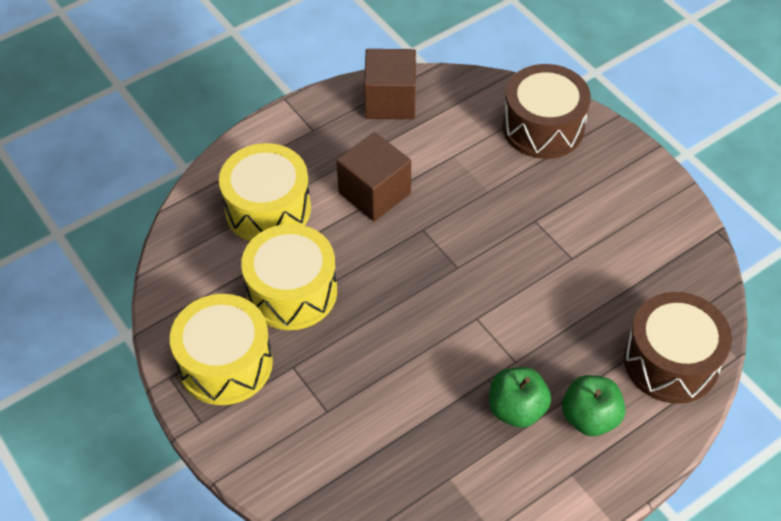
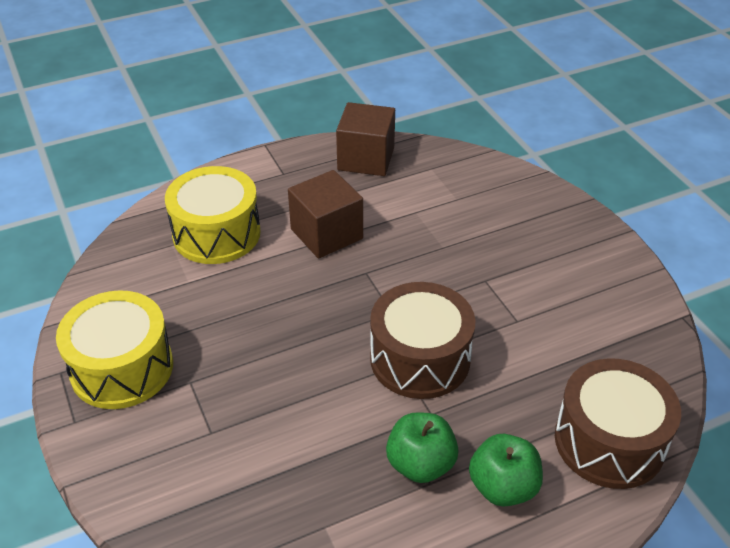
camera: 10 degrees right, 10 degrees down
yellow drum [241,224,337,330] -> none
brown drum [502,64,591,159] -> brown drum moved to [370,282,476,399]

